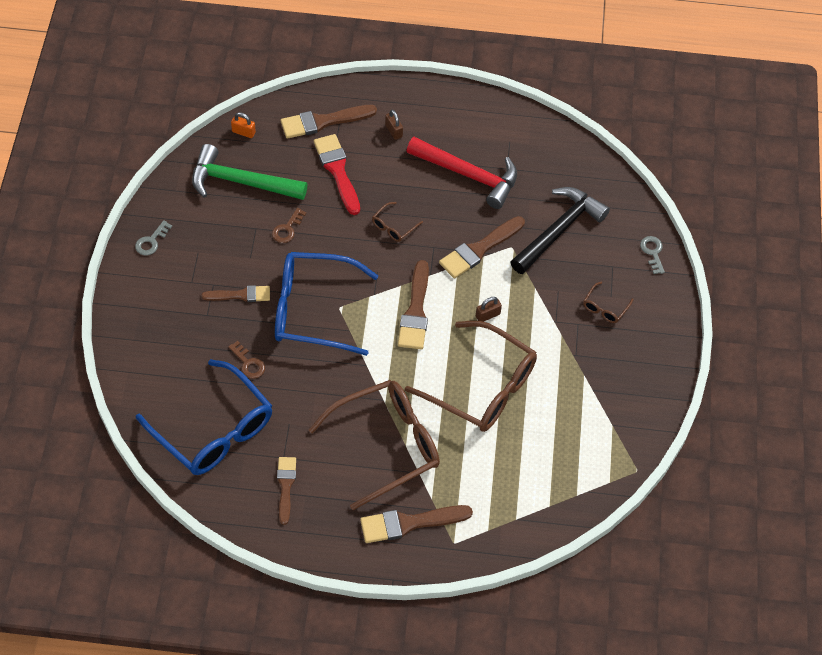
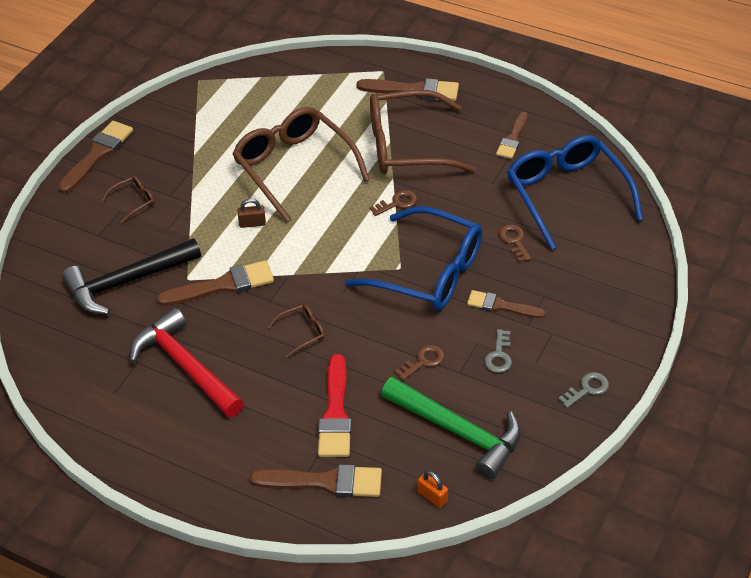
camera: 155 degrees left, 10 degrees down
brown padlock [385,110,403,140] -> none
brown brush [398,260,429,349] -> brown brush moved to [58,121,133,194]
grey key [640,236,665,274] -> grey key moved to [484,329,512,373]
none -> brown key [370,190,417,216]

